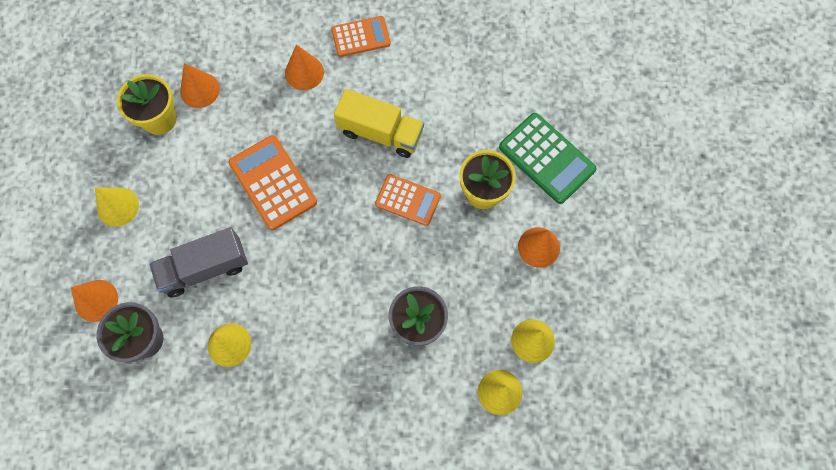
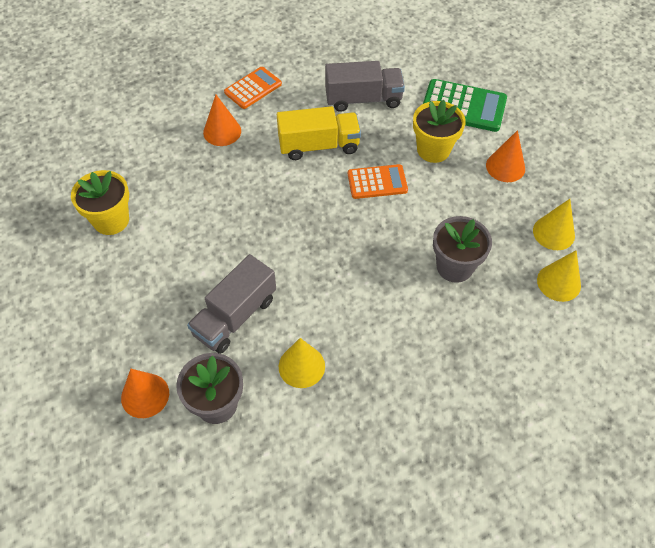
camera: 30 degrees left, 15 degrees down
yellow cone [95,187,139,227] -> none
orange cone [180,63,220,108] -> none
orange calculator [228,135,317,230] -> none
none -> grey truck [325,61,405,112]

